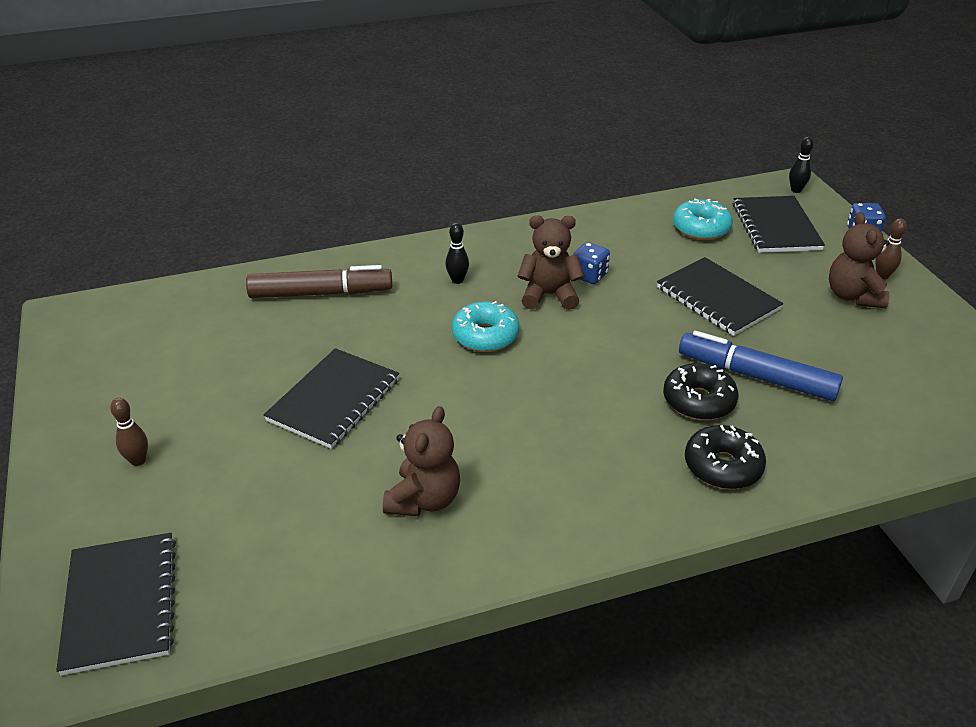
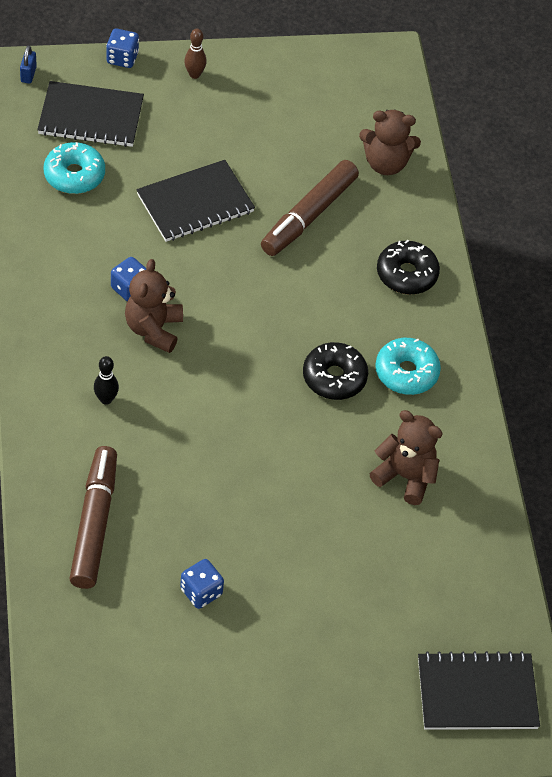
camera: 85 degrees left, 15 degrees up
brown bowling pin [110,398,148,466] -> none
black notebook [264,348,399,449] -> none
turquoise donut [452,301,520,352] -> turquoise donut moved to [375,338,441,395]
black donut [663,363,738,420] -> black donut moved to [303,342,368,400]
blue marker [679,331,843,401] -> brown marker [261,160,359,256]
black bowling pin [789,137,814,193] -> blue padlock [20,45,37,84]
brown teddy bear [829,212,890,308] -> brown teddy bear moved to [359,110,421,175]
none -> blue dice [180,559,224,609]

